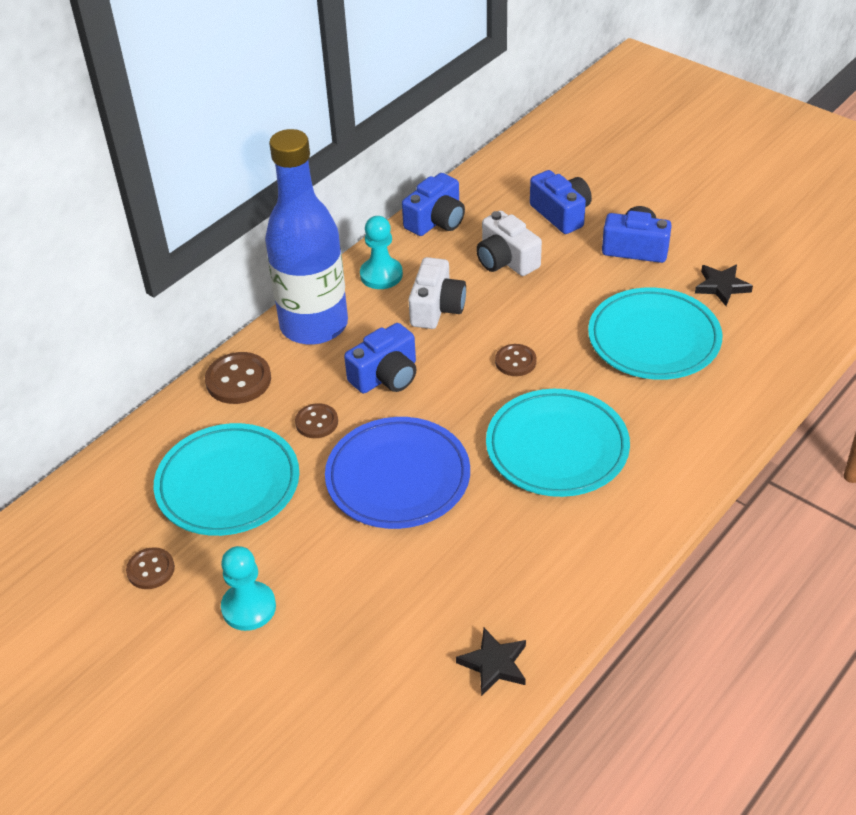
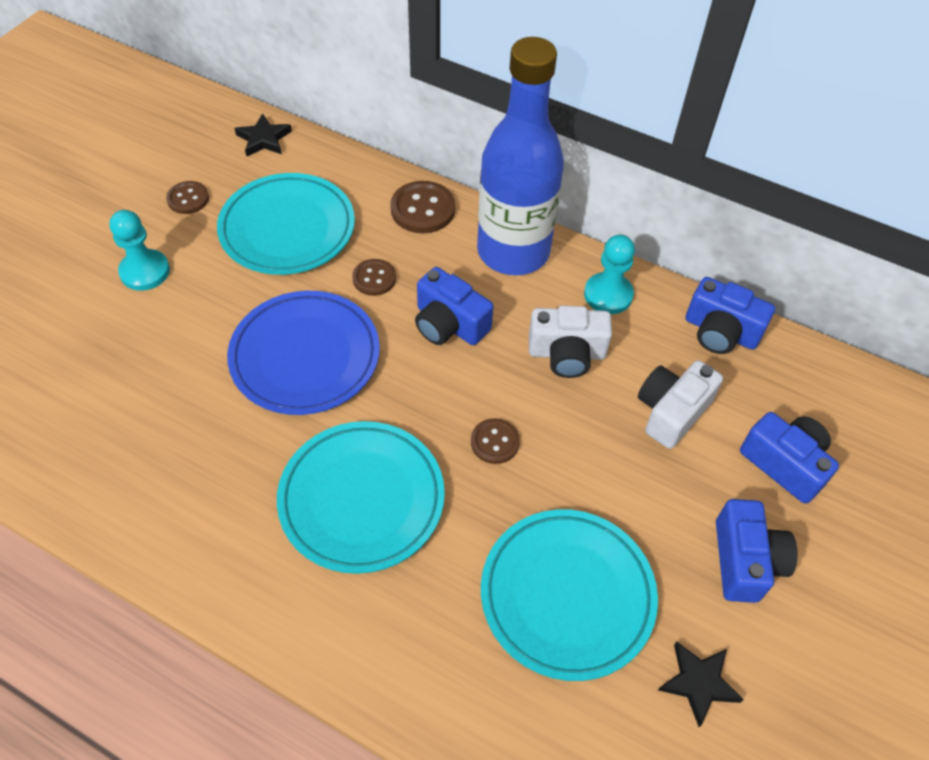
camera: 75 degrees right, 10 degrees up
black star [456,628,526,696] -> black star moved to [235,113,292,157]
blue camera [530,170,592,234] -> blue camera turned 90 degrees counterclockwise [740,412,839,504]

